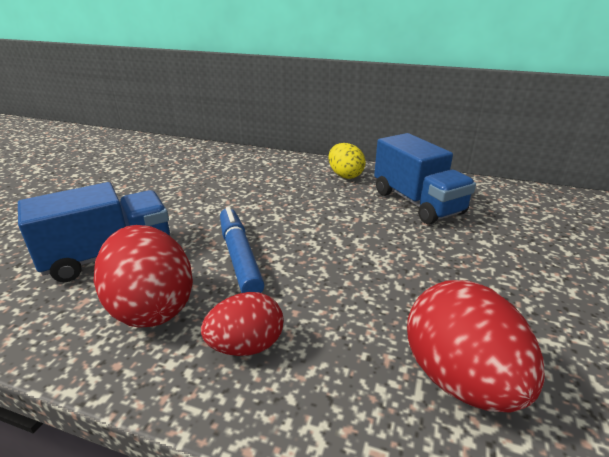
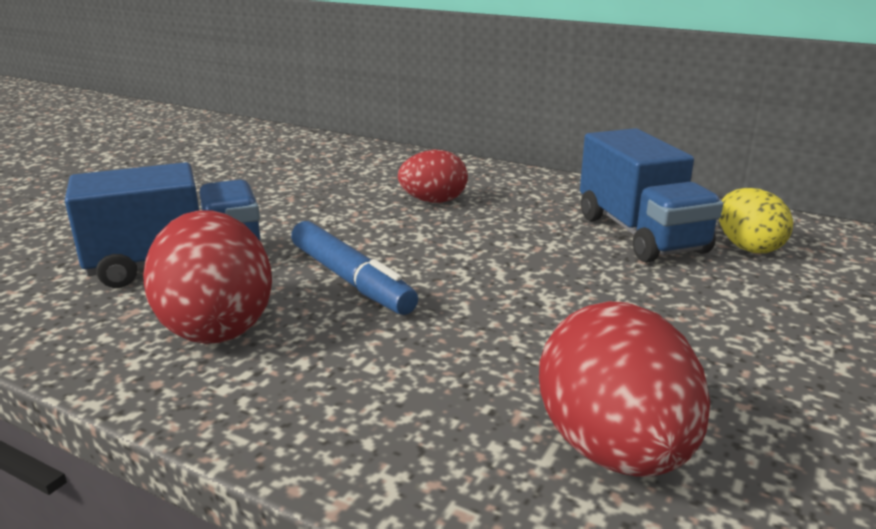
camera: 10 degrees right, 5 degrees down
red egg [201,292,284,356] -> red egg moved to [398,150,468,203]
blue marker [220,207,265,293] -> blue marker turned 150 degrees clockwise [291,221,418,315]
yellow egg [329,143,366,179] -> yellow egg moved to [719,188,793,253]

